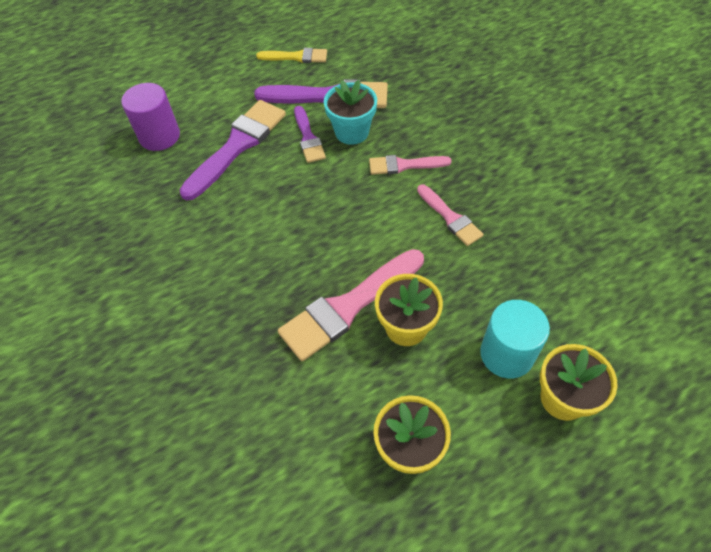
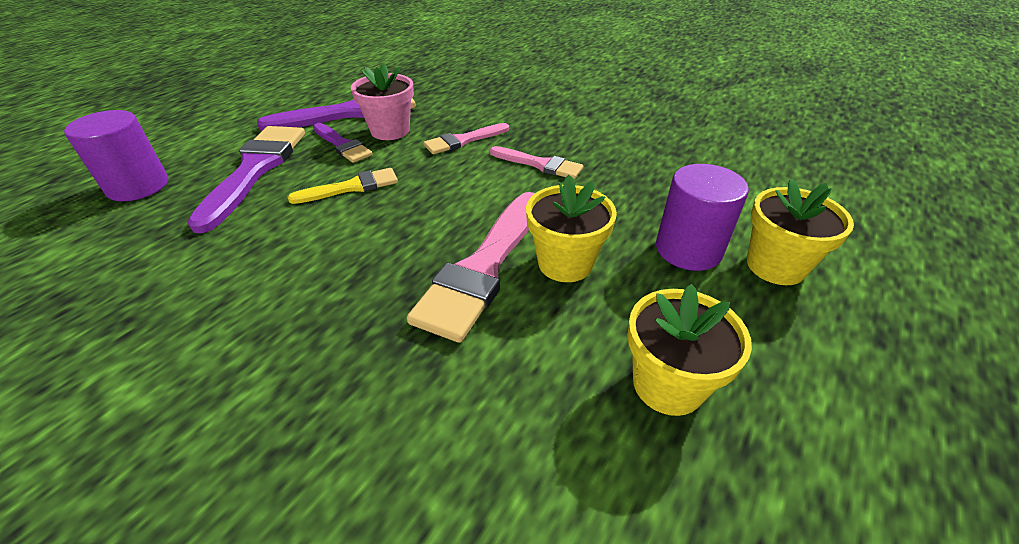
camera: 30 degrees left, 15 degrees down
yellow brush [256,48,327,63] -> yellow brush moved to [288,168,398,204]
turquoise flower pot [324,80,377,145] -> pink flower pot [351,64,414,140]
turquoise cylinder [480,300,550,378] -> purple cylinder [656,164,749,271]

